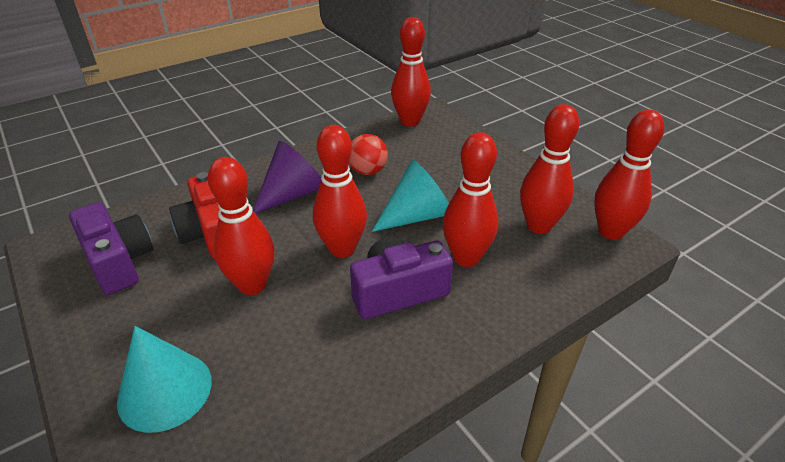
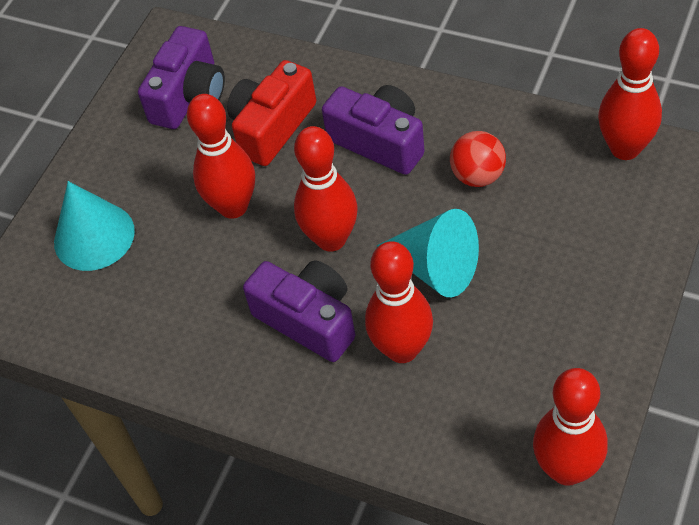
camera: 65 degrees right, 15 degrees up
purple cone [253,141,322,214] -> purple camera [322,85,425,175]
red bowling pin [520,104,579,234] -> none

